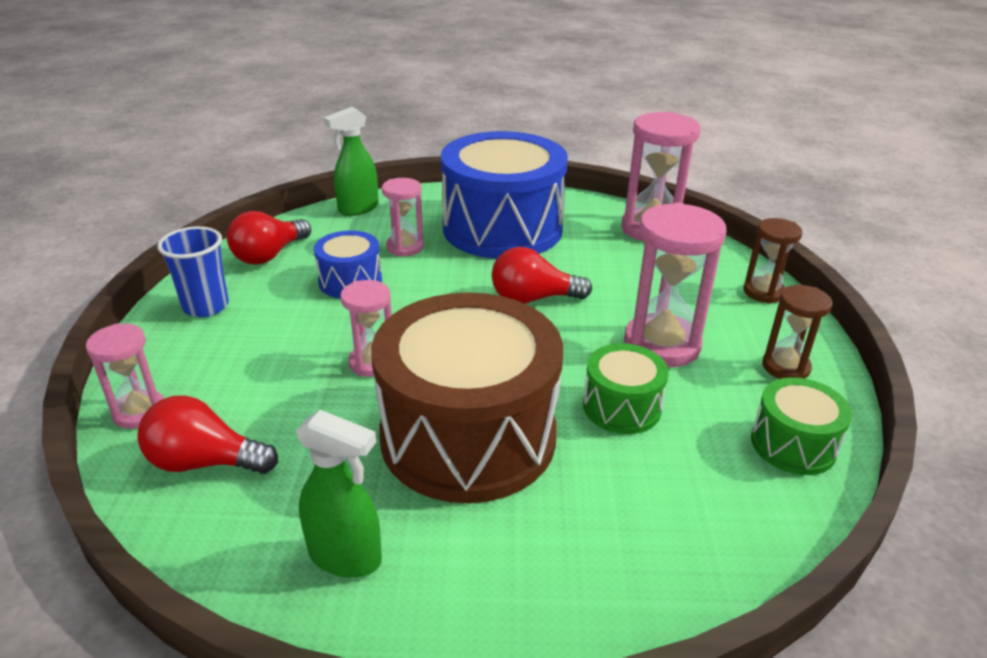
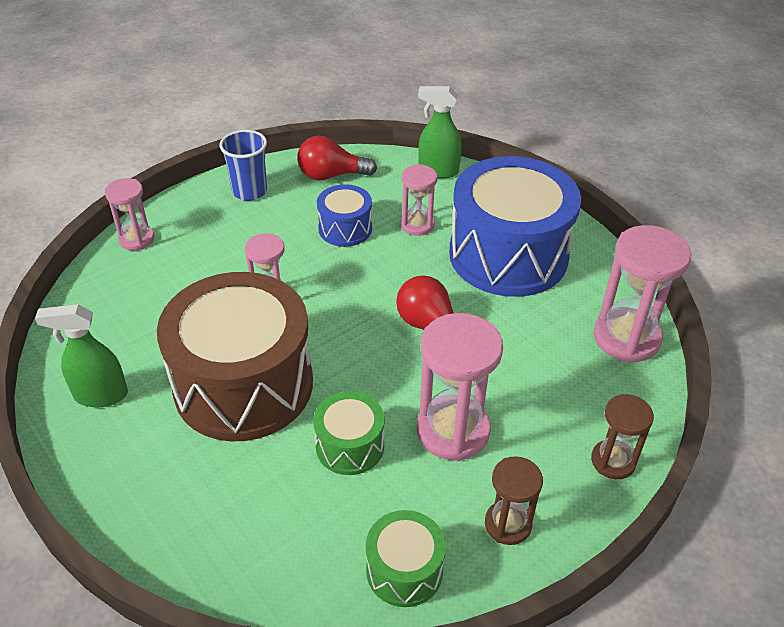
camera: 50 degrees right, 10 degrees up
red light bulb [137,395,278,474] -> none
green spray bottle [296,410,382,578] -> green spray bottle turned 105 degrees clockwise [35,304,128,407]

